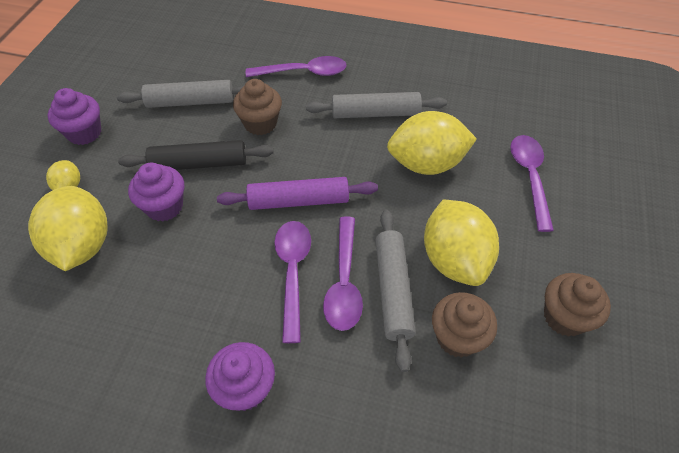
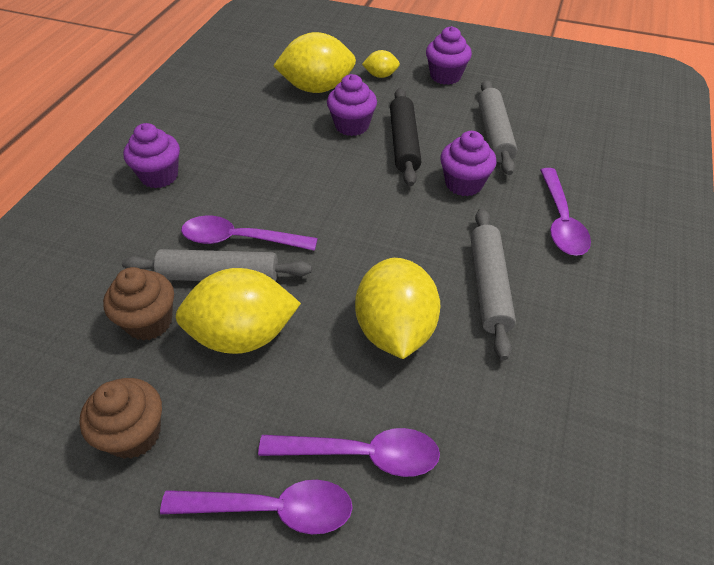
camera: 95 degrees right, 5 degrees down
purple rolling pin [217,177,378,210] -> none
brown cupcake [233,79,282,135] -> purple cupcake [440,131,497,196]
purple spoon [274,221,311,343] -> purple spoon moved to [160,480,352,534]

